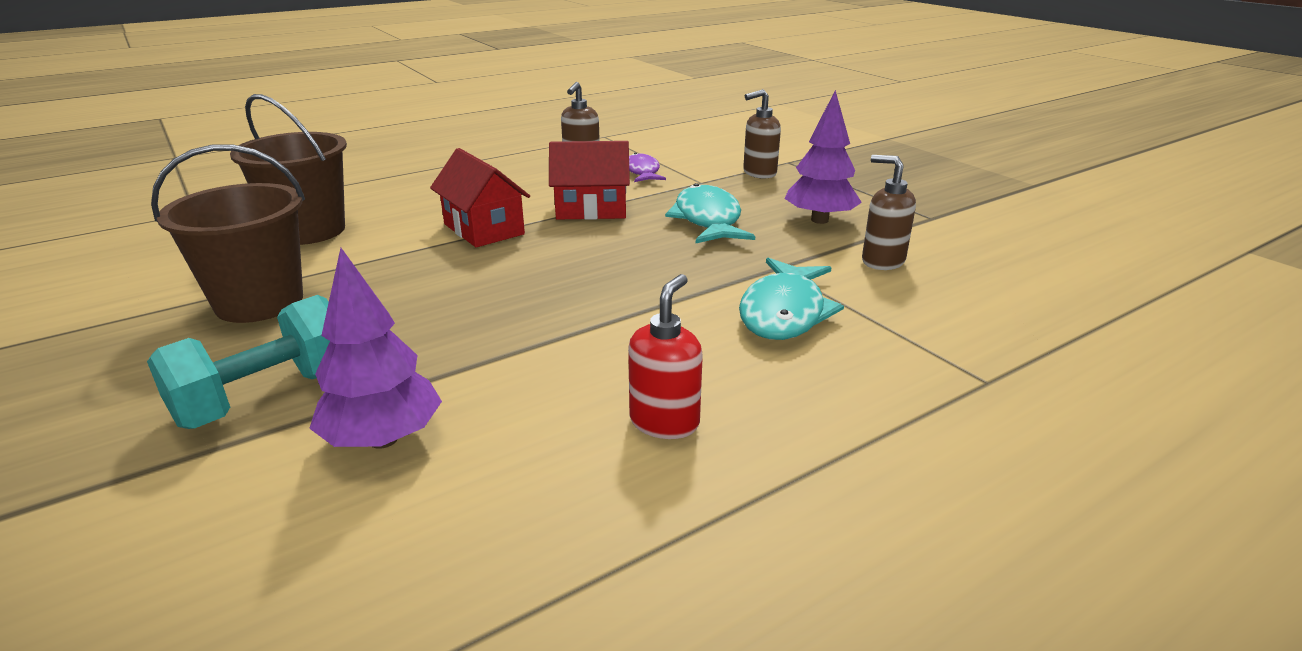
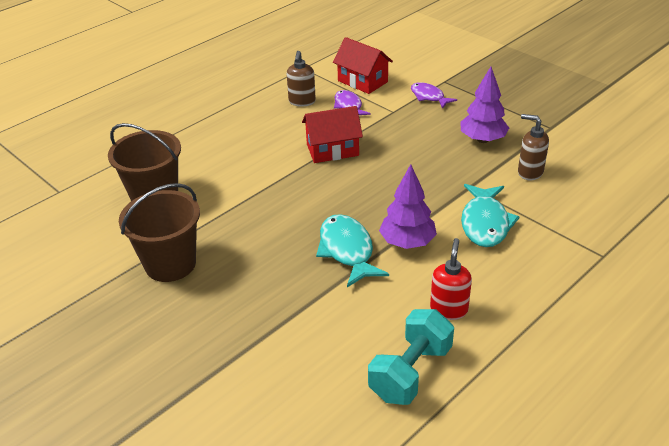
camera: 10 degrees left, 10 degrees up
turquoise dumbbell [147,295,330,429] -> turquoise dumbbell moved to [368,309,454,405]
purple tree [309,248,442,449] -> purple tree moved to [379,164,437,249]
red house [430,148,530,247] -> red house moved to [333,37,393,94]
turquoise fish [665,183,755,243] -> turquoise fish moved to [316,214,389,287]
brown soap dispenser [743,89,781,179] -> purple fish [411,82,457,109]

